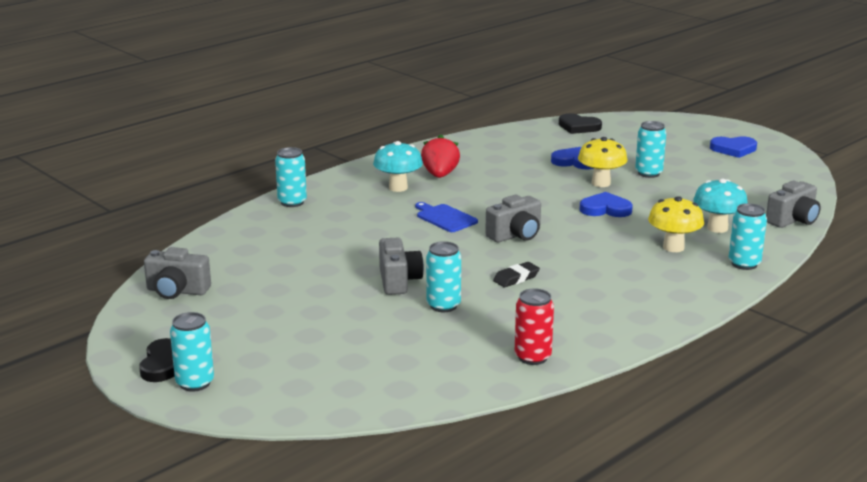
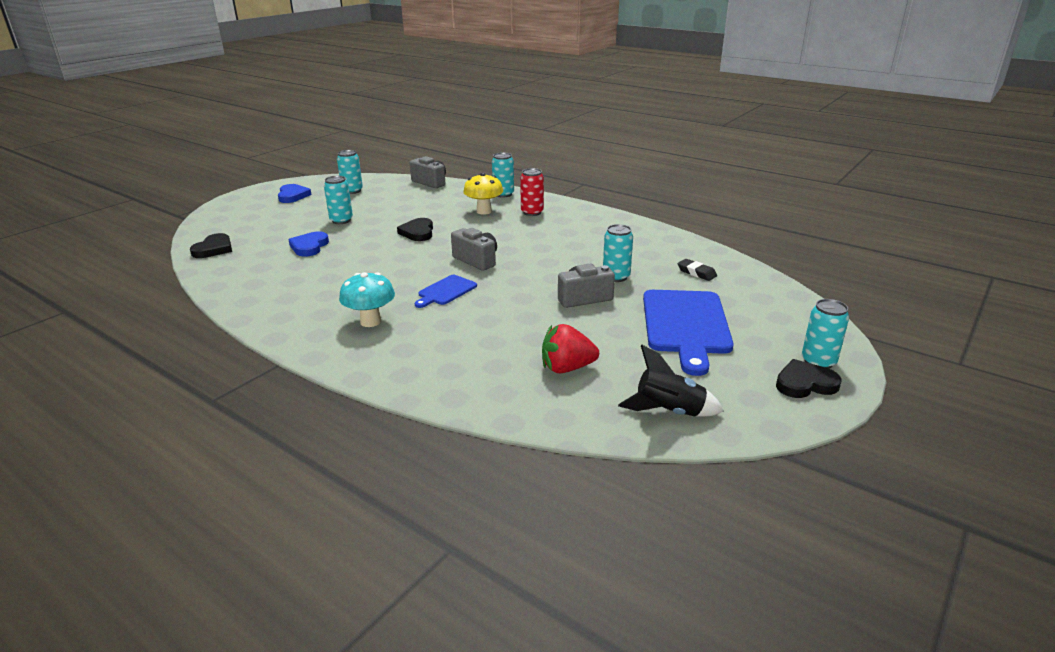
camera: 100 degrees left, 5 degrees up
grey camera [144,247,211,299] -> black rocket [618,345,724,416]
turquoise can [275,147,307,207] -> turquoise can moved to [337,150,363,194]
red strawberry [421,134,460,178] -> red strawberry moved to [542,324,599,373]
black eraser [493,262,540,287] -> black eraser moved to [678,259,717,281]
red can [515,288,554,365] -> red can moved to [520,168,544,216]
yellow mushroom [578,137,627,187] -> none
blue heart [580,192,633,217] -> black heart [397,218,433,241]
turquoise mushroom [693,179,748,233] -> none
none -> blue cutting board [643,290,734,376]

